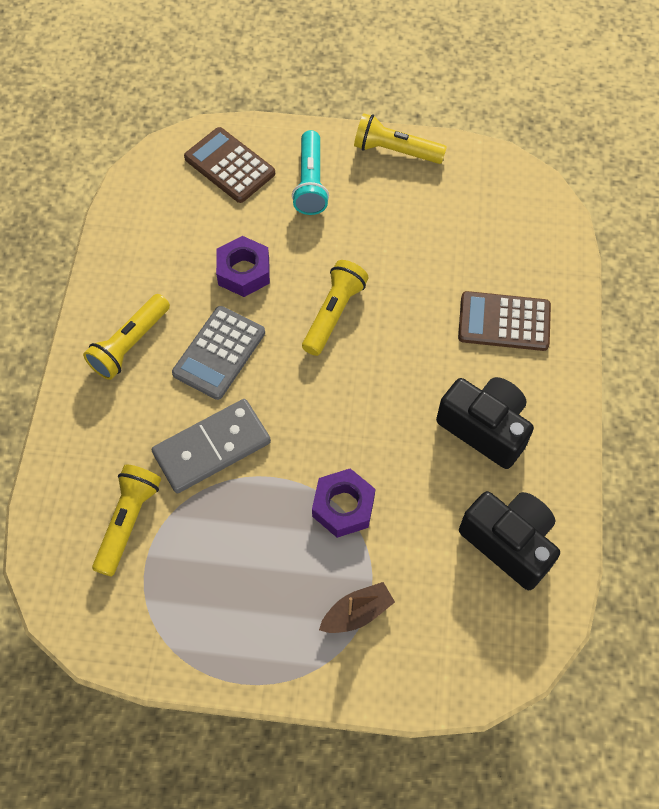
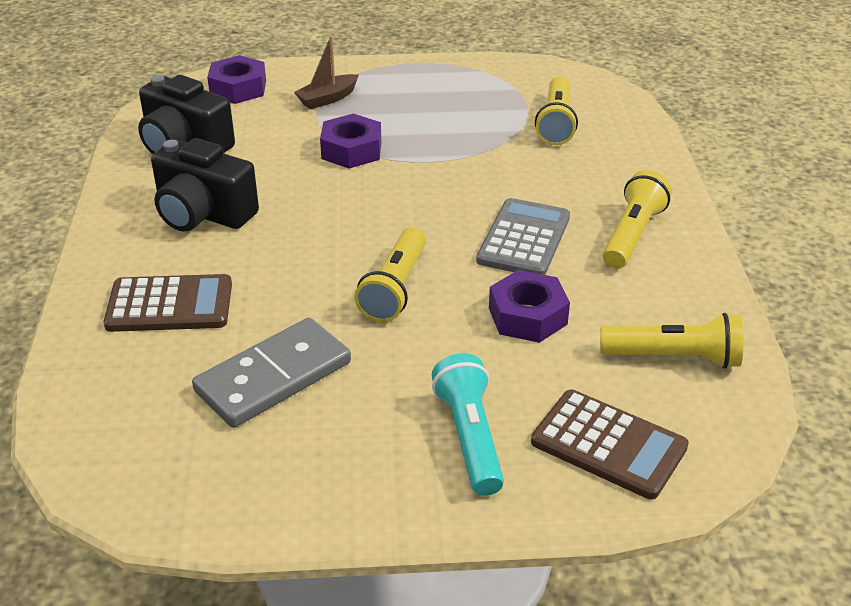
camera: 170 degrees right, 25 degrees down
grey domino [152,399,271,493] -> grey domino moved to [192,318,351,428]
yellow flashlight [354,113,447,164] -> yellow flashlight moved to [600,313,743,369]
none -> purple nut [207,55,266,104]

